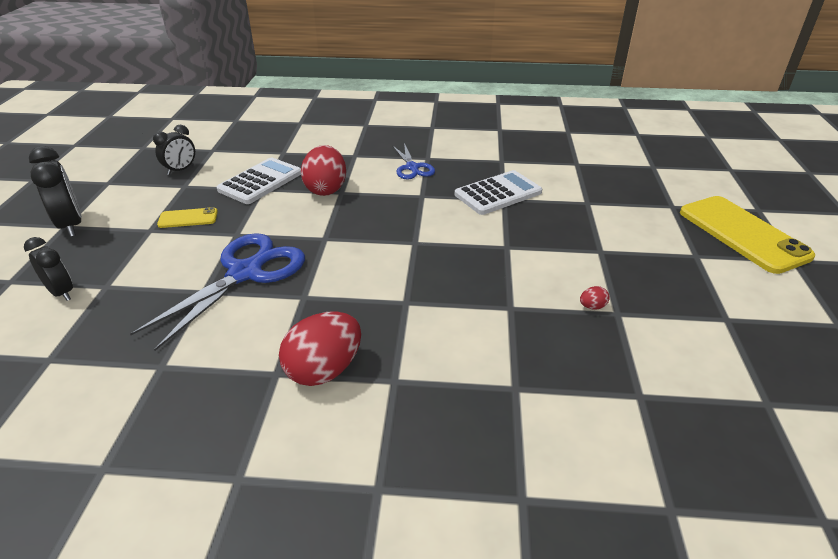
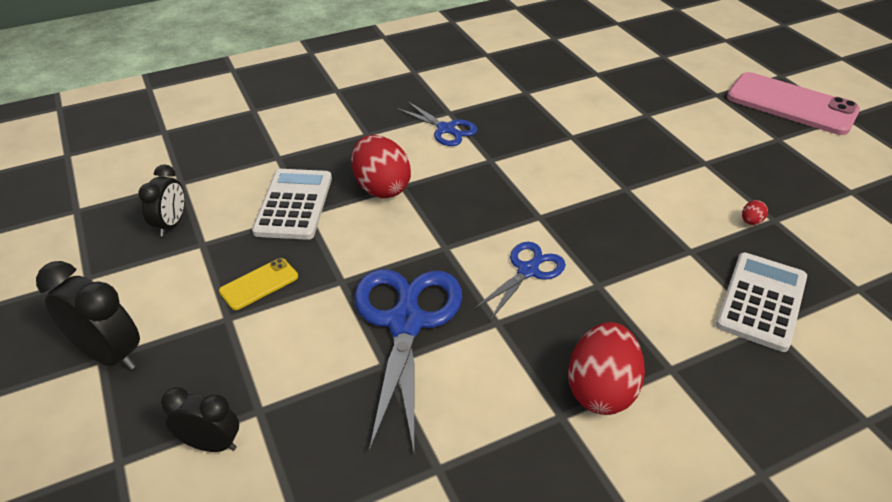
camera: 30 degrees left, 5 degrees up
white calculator [455,170,542,215] -> white calculator moved to [716,253,807,352]
yellow phone [680,196,815,274] -> pink phone [727,72,860,135]
none -> blue scissors [473,242,566,320]

